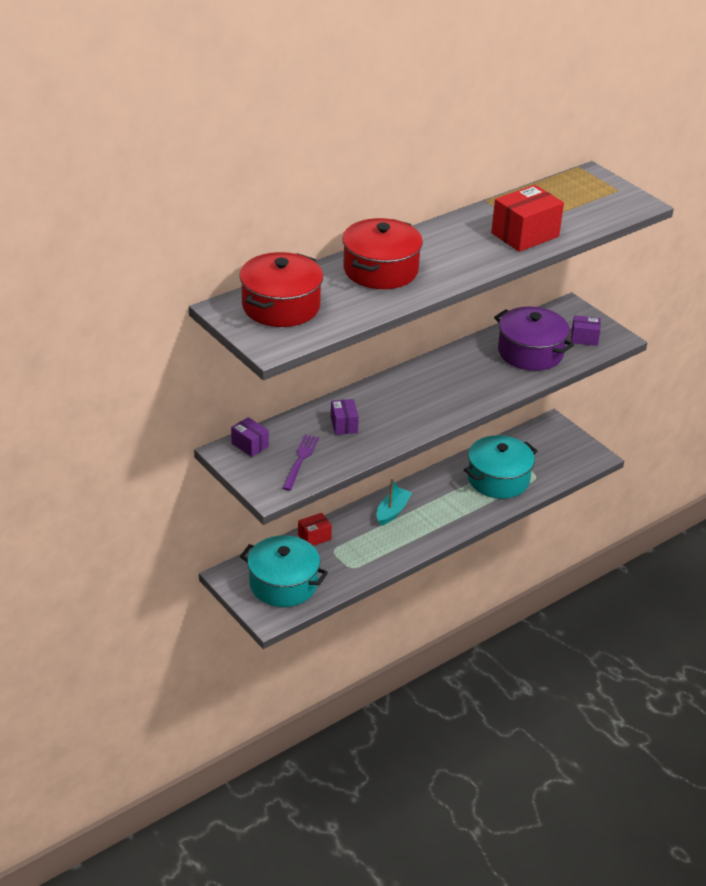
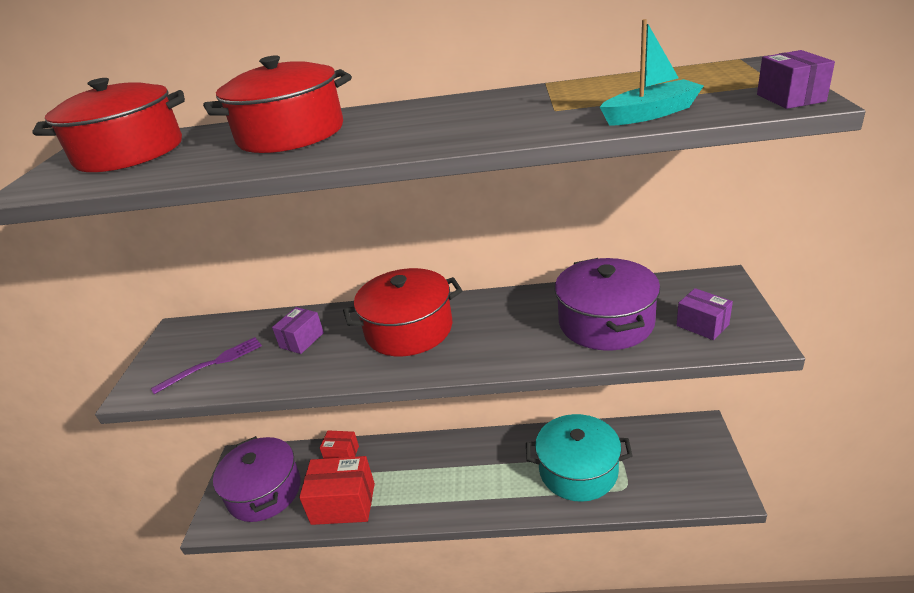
camera: 45 degrees right, 5 degrees down
purple box [231,417,269,457] -> purple box moved to [757,50,835,109]
turquoise pot [240,535,328,607] -> purple pot [213,436,301,522]
turquoise boat [376,479,412,526] -> turquoise boat moved to [600,19,704,126]
red box [491,185,564,252] -> red box moved to [299,456,375,525]
none -> red pot [343,268,463,356]

